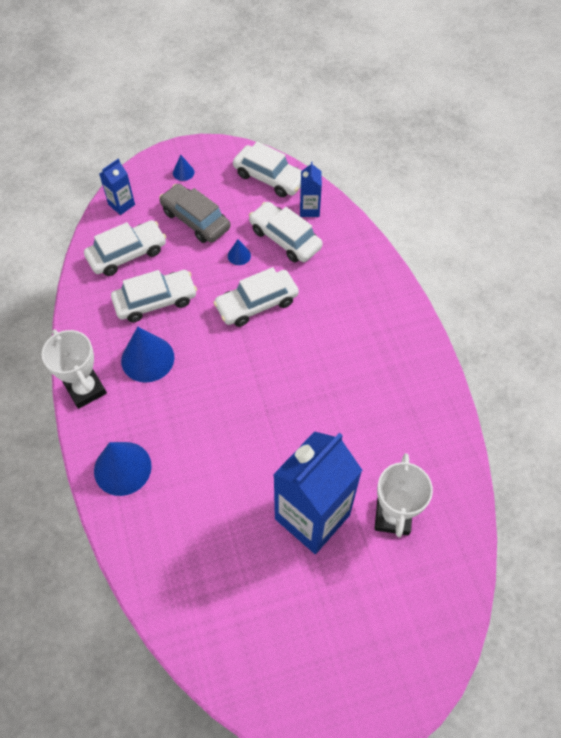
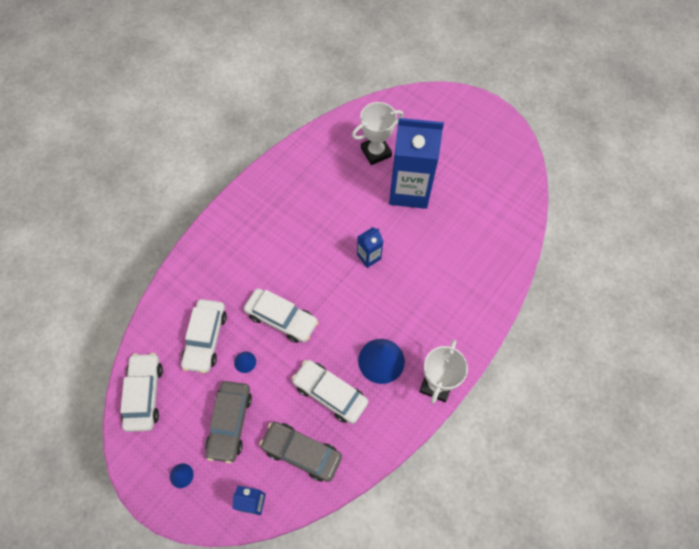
camera: 125 degrees left, 5 degrees up
white car [84,220,166,276] -> grey car [259,422,342,482]
blue cone [94,442,152,496] -> none
blue carton [300,161,322,217] -> blue carton moved to [357,227,383,268]

